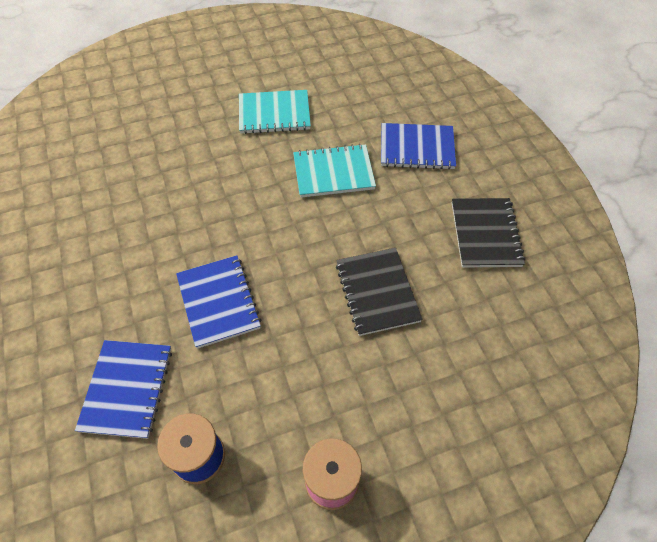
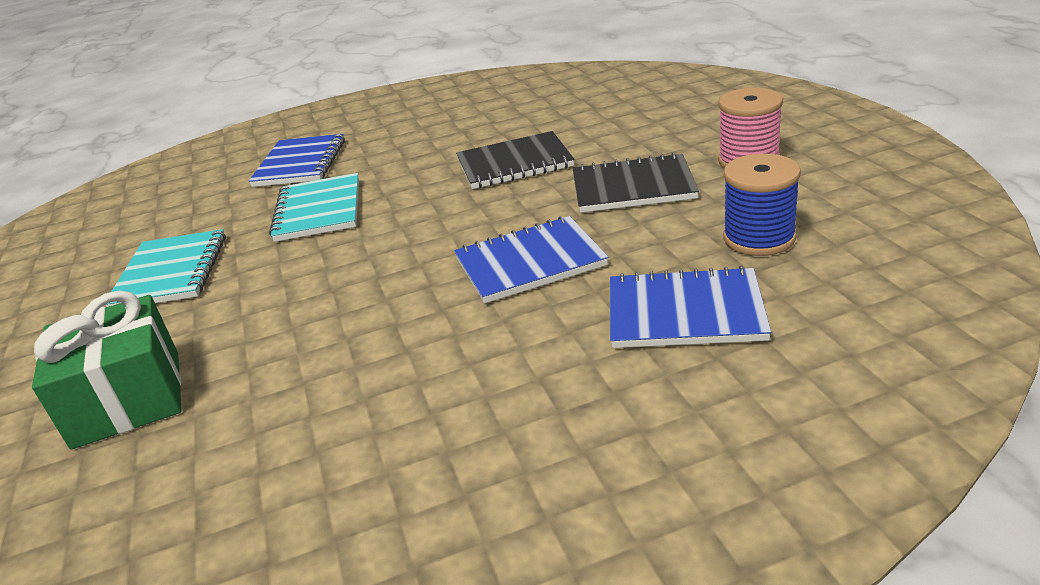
camera: 85 degrees left, 25 degrees down
black notebook [452,198,525,267] -> black notebook moved to [573,152,699,213]
none -> green gift [32,291,182,450]

